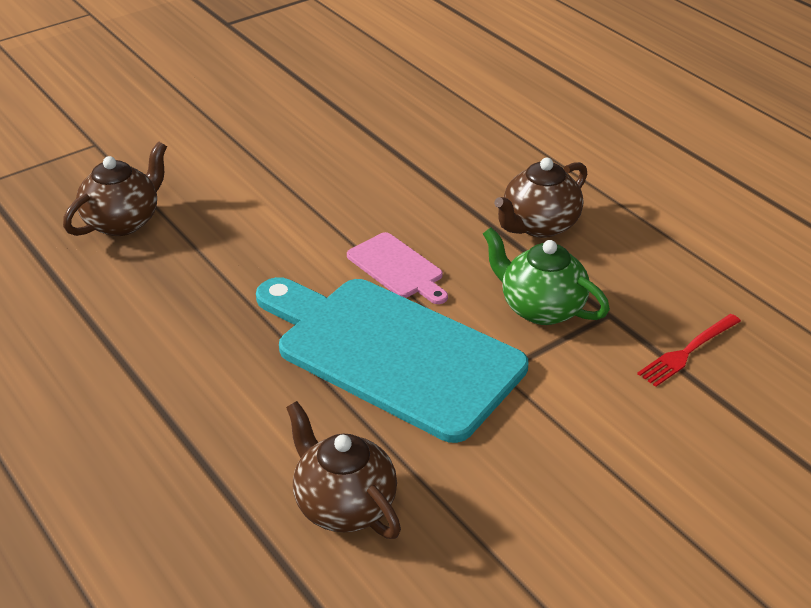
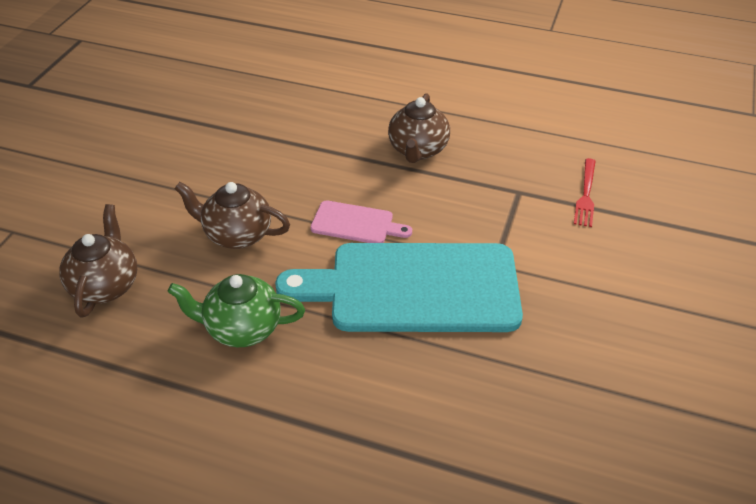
camera: 35 degrees left, 5 degrees up
brown teapot [286,401,401,539] -> brown teapot moved to [175,182,290,249]
green teapot [483,227,610,325] -> green teapot moved to [168,274,305,347]

